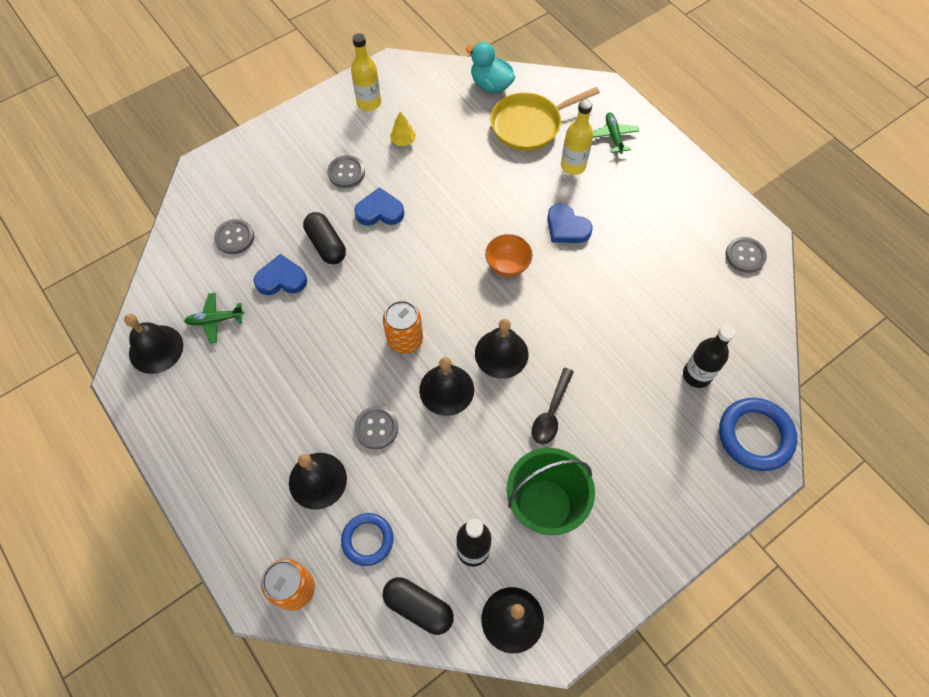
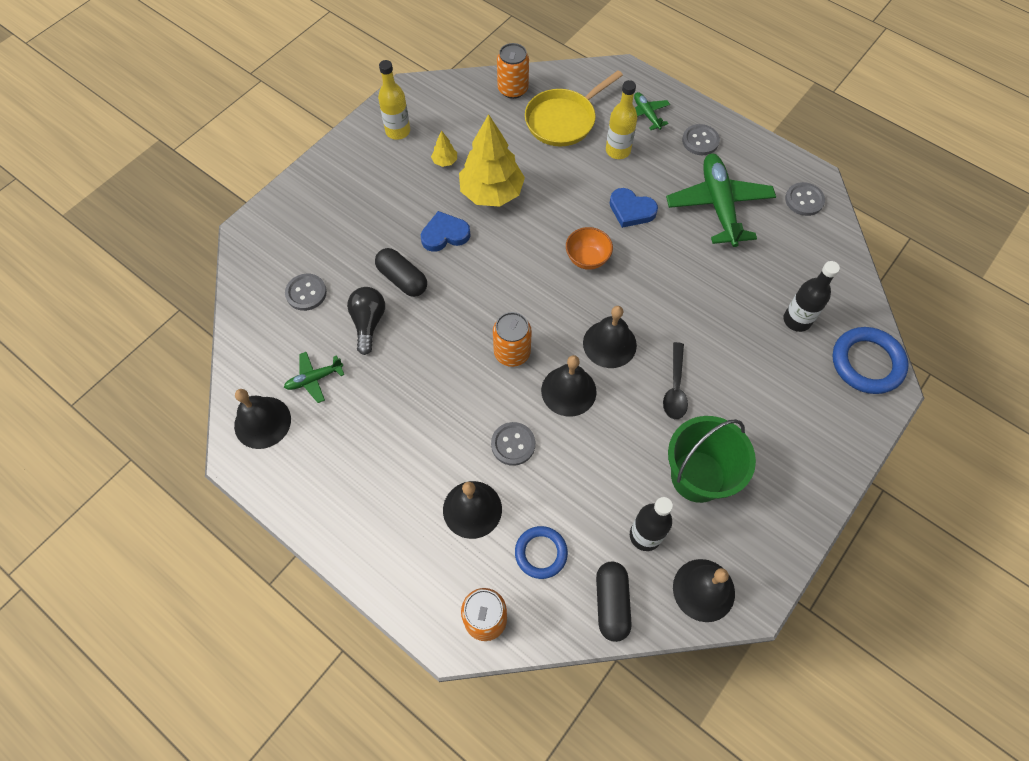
camera: 15 degrees left, 0 degrees up
blue heart [254,254,307,295] -> black light bulb [347,287,385,355]
grey button [327,155,365,188] -> grey button moved to [682,124,720,155]
black capsule [383,577,454,635] -> black capsule turned 75 degrees clockwise [596,562,632,642]
turquoise duck [466,42,515,93] -> orange can [497,43,529,99]
none -> yellow tree [459,114,525,206]
none -> green plane [666,153,776,247]

